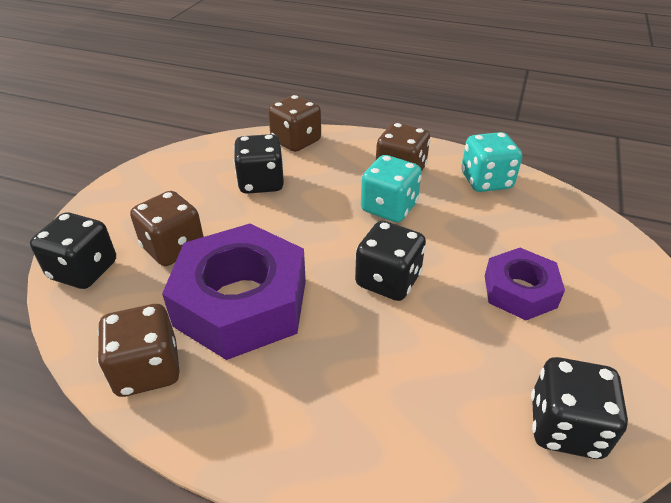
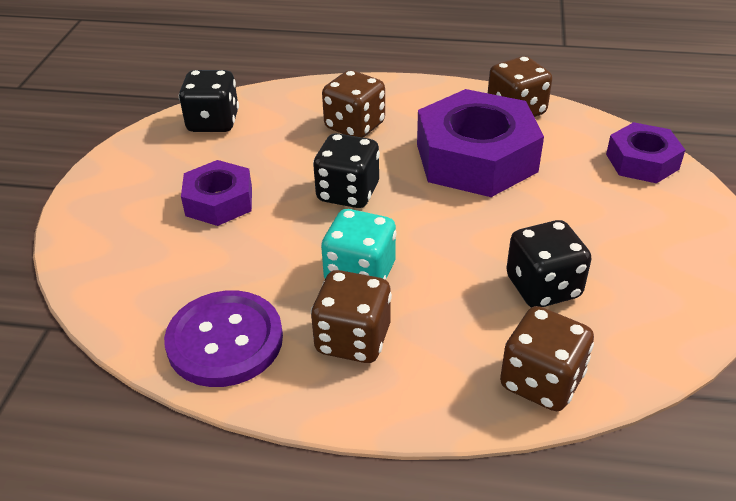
camera: 170 degrees right, 0 degrees up
black dice [30,212,116,289] -> purple nut [606,122,685,183]
brown dice [130,191,204,266] -> brown dice moved to [322,70,385,138]
turquoise dice [461,132,522,192] -> purple button [164,290,283,387]

